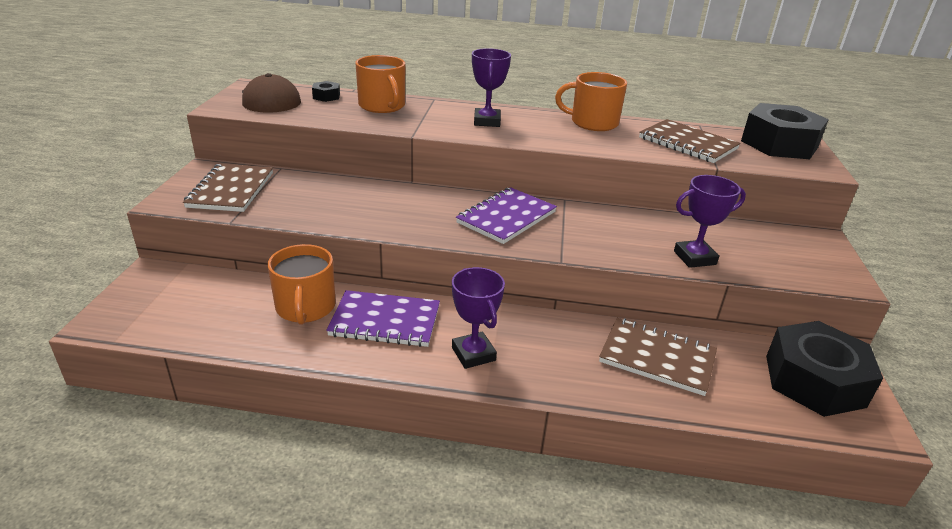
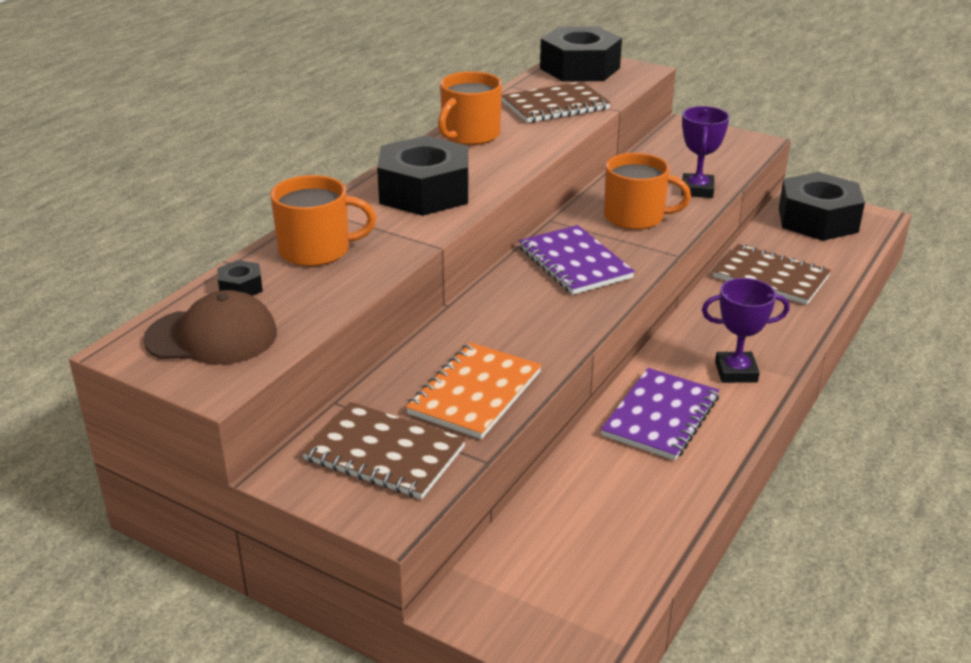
camera: 65 degrees left, 0 degrees up
orange mug [268,244,336,325] -> orange mug moved to [604,153,691,230]
purple trophy [472,48,511,127] -> black nut [377,135,468,216]
brown notebook [599,318,717,396] -> brown notebook turned 75 degrees clockwise [713,244,831,305]
none -> orange notebook [406,342,542,439]

